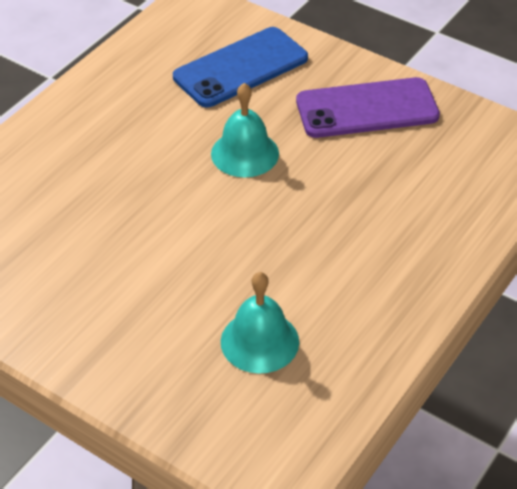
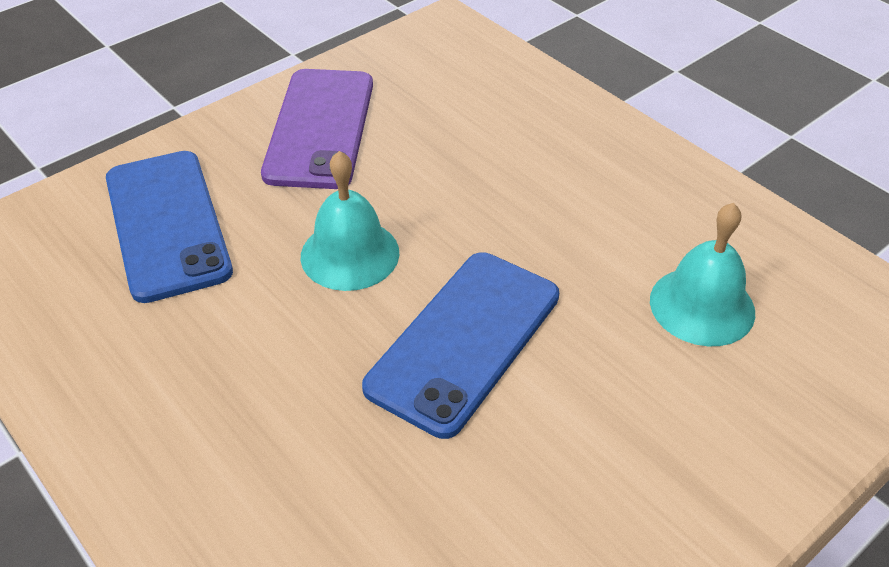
camera: 75 degrees left, 0 degrees up
none -> blue phone [362,252,559,439]

